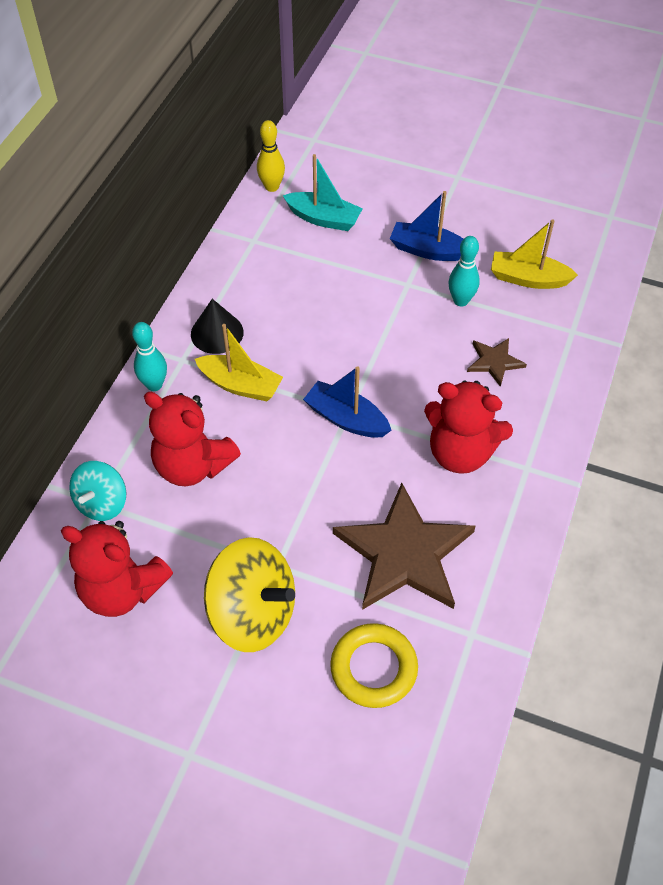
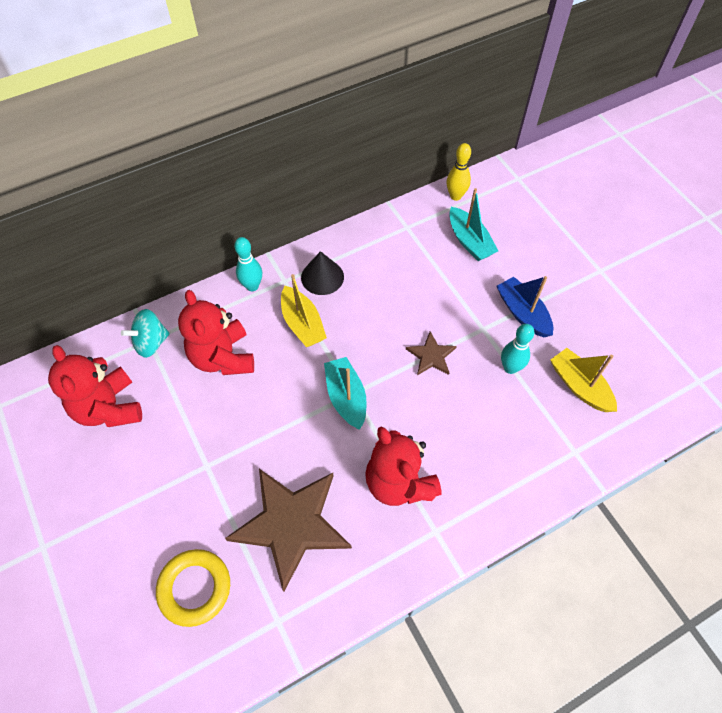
camera: 40 degrees right, 5 degrees up
yellow spinning top [204,537,295,652] -> none
blue boat [303,366,392,438] -> turquoise boat [324,357,367,430]
brown star [467,338,527,387] -> brown star moved to [406,331,457,375]

